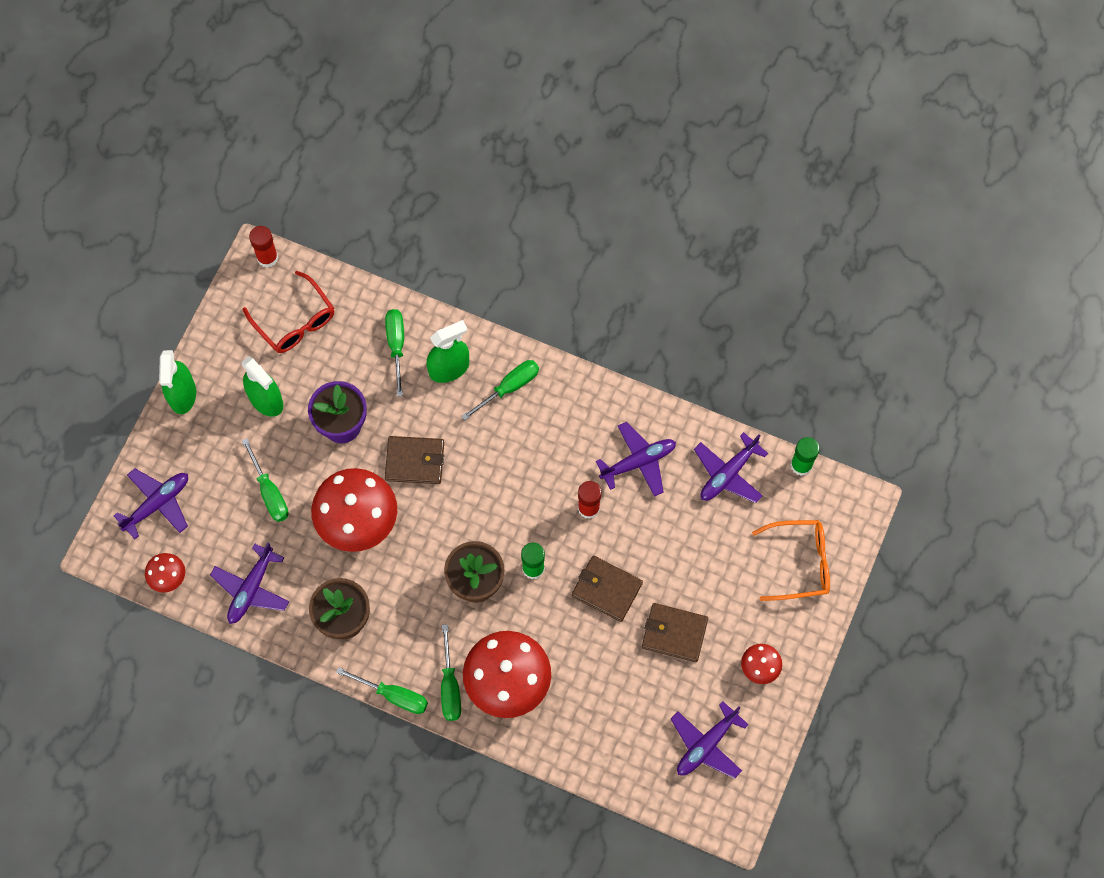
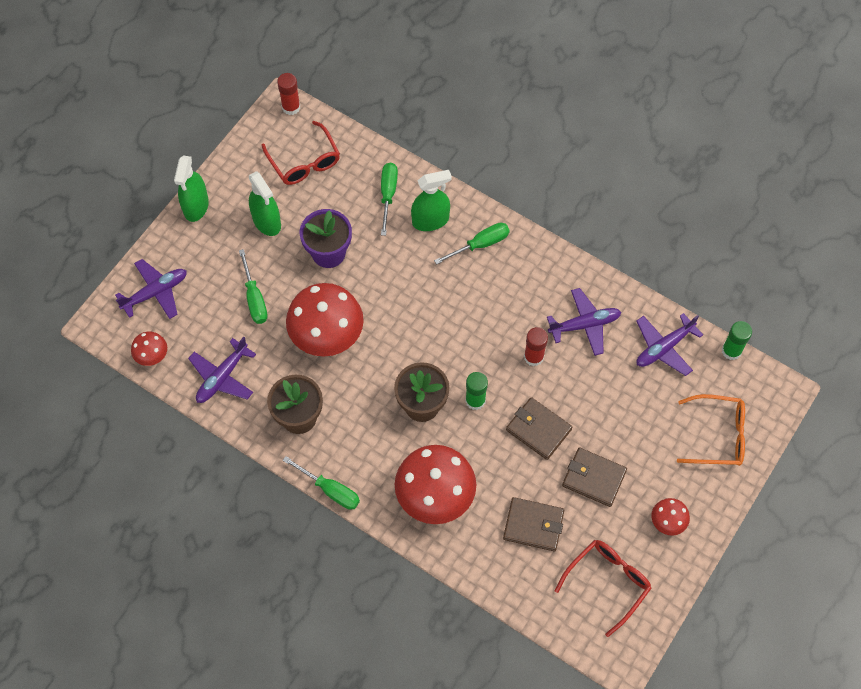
camera: 10 degrees right, 5 degrees down
brown wallet [385,436,444,484] -> brown wallet moved to [503,497,564,551]
green screwdriver [441,624,461,721] -> none
purple plane [671,701,749,779] -> red glasses [554,540,652,637]

